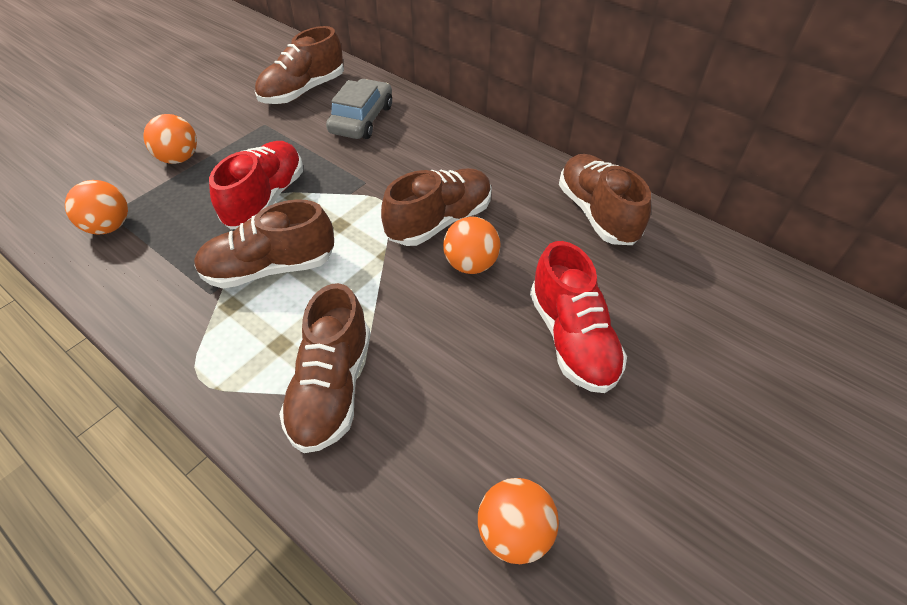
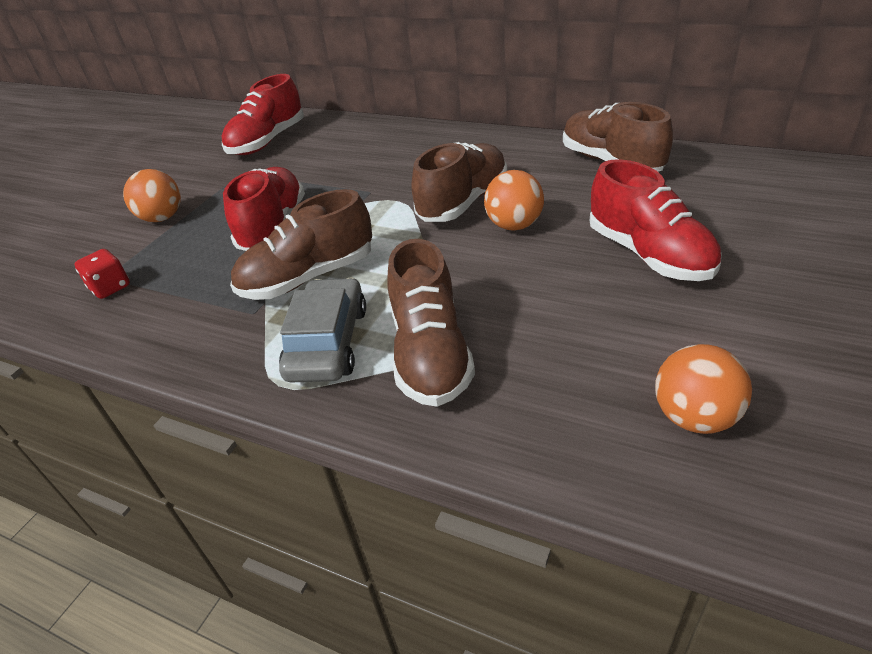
camera: 10 degrees left, 10 degrees down
orange ball [65,180,128,234] -> red dice [74,249,130,299]
brown shoe [255,26,344,104] -> red shoe [222,74,304,155]
grey car [326,79,392,139] -> grey car moved to [279,278,366,382]

